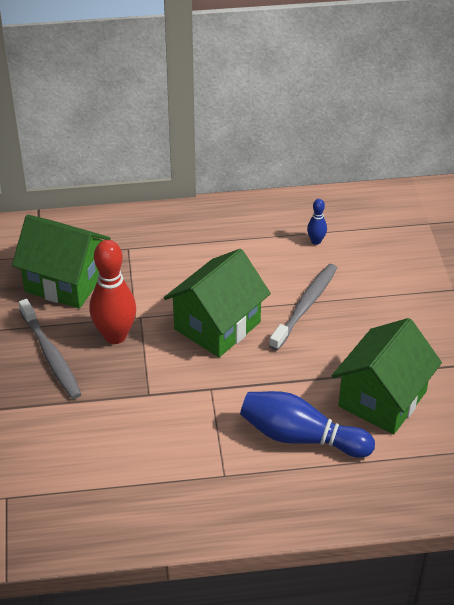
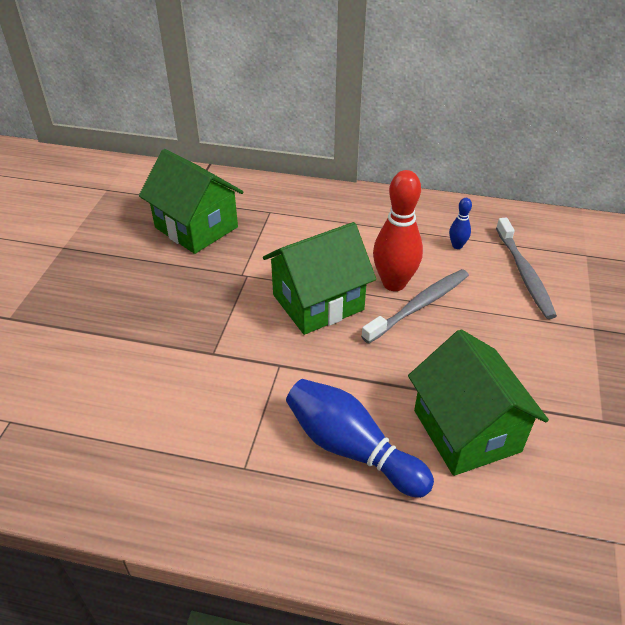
camera: 20 degrees right, 0 degrees up
grey toothbrush [19,299,82,399] -> grey toothbrush moved to [496,218,557,319]
red bowling pin [90,240,136,344] -> red bowling pin moved to [373,170,423,291]
green house [332,318,442,434] -> green house turned 75 degrees counterclockwise [408,329,549,476]

